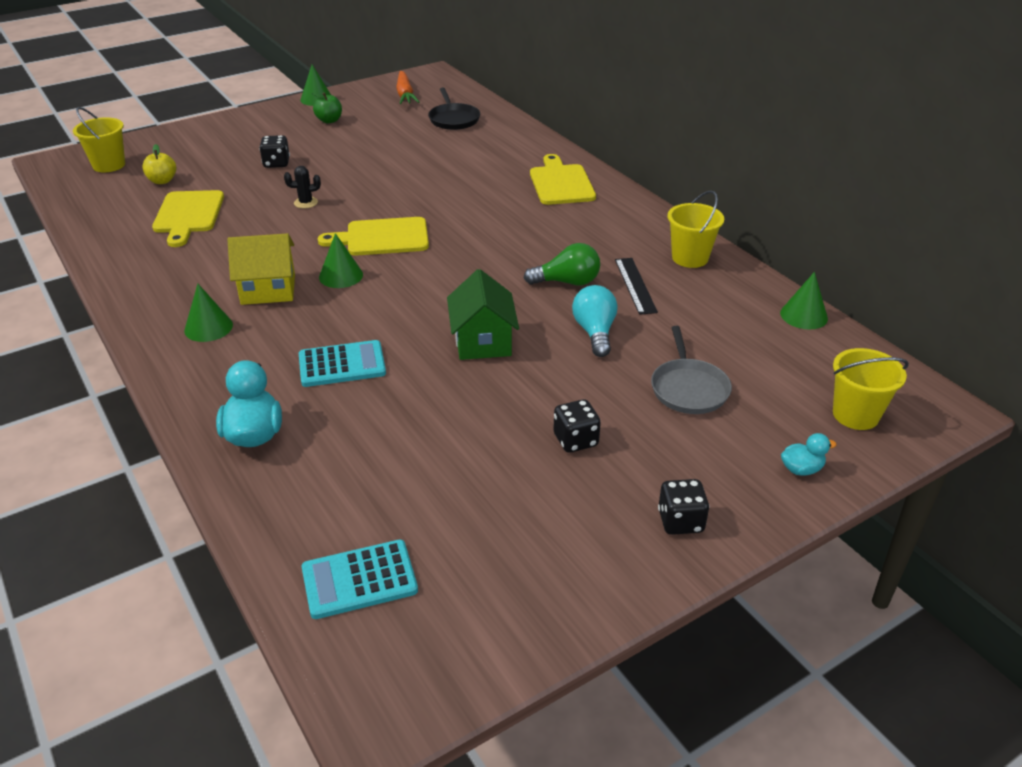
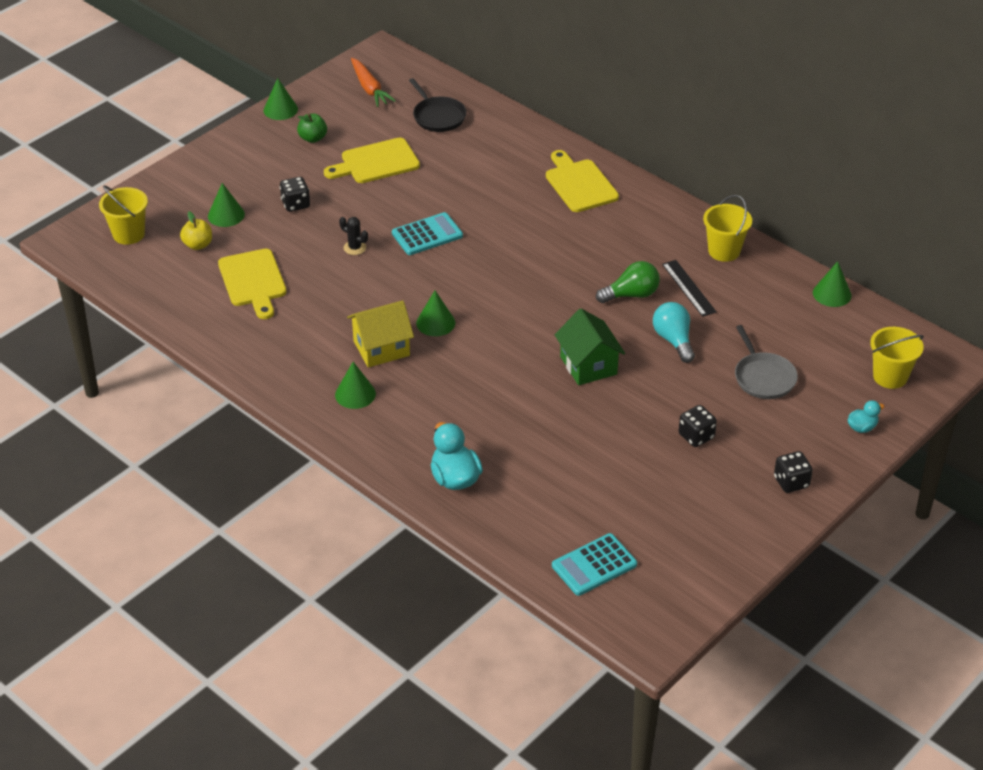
camera: 15 degrees left, 5 degrees up
black cactus [284,166,321,209] -> black cactus turned 60 degrees clockwise [339,217,368,255]
turquoise calculator [299,340,386,387] -> turquoise calculator moved to [392,212,463,255]
yellow cutting board [318,217,429,256] -> yellow cutting board moved to [324,138,420,183]
none -> green cone [208,183,245,227]

